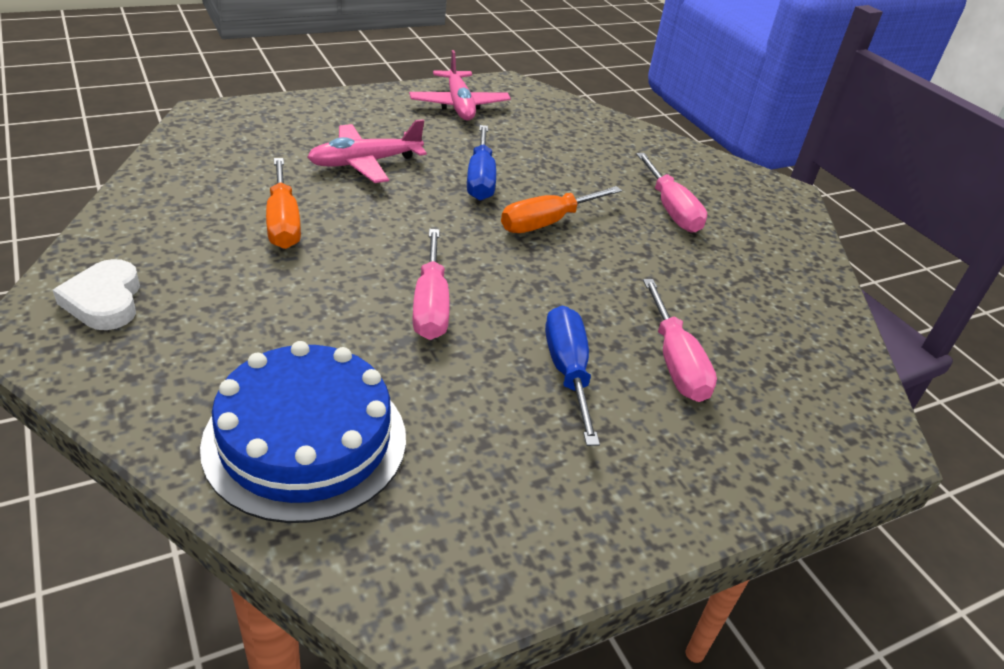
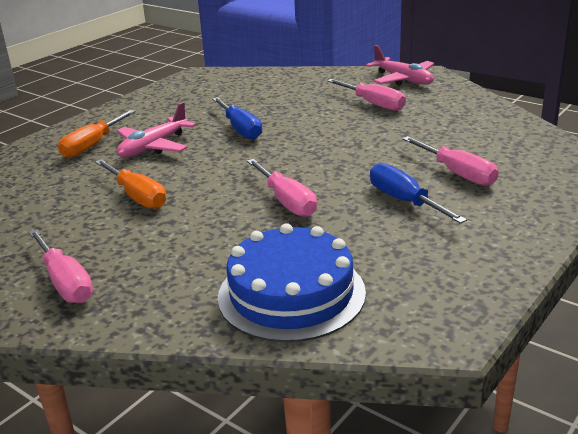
camera: 20 degrees left, 10 degrees down
white heart [53,259,140,330] -> pink screwdriver [28,229,93,303]
pink plane [409,50,511,120] -> pink plane moved to [366,45,434,85]
orange screwdriver [501,186,622,233] -> orange screwdriver moved to [58,110,136,158]

